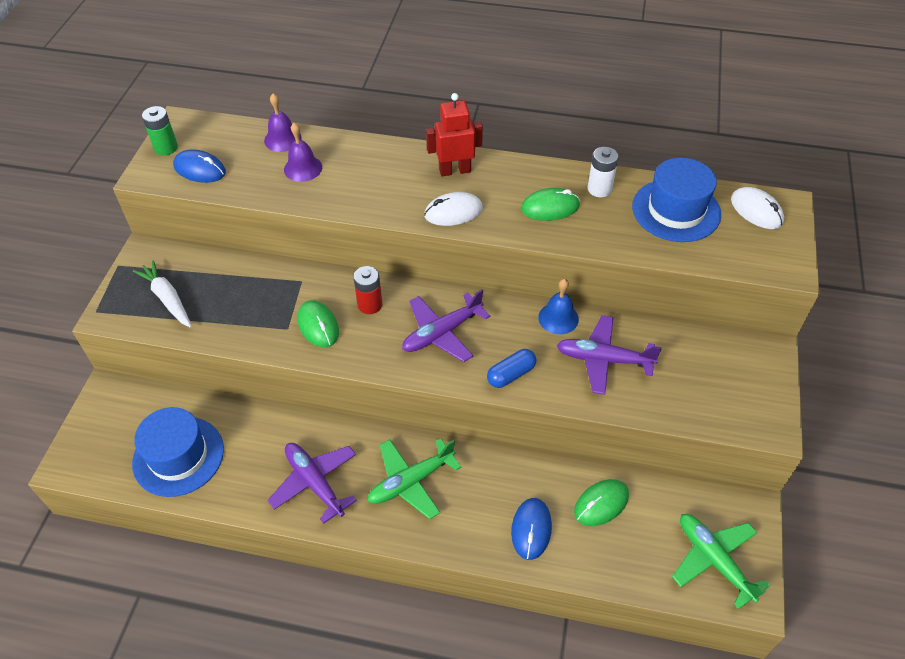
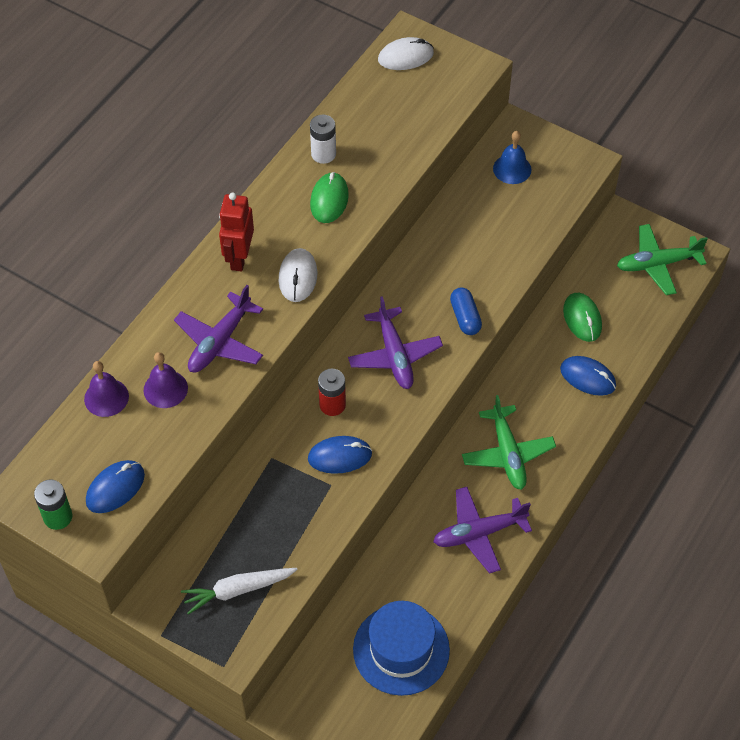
camera: 70 degrees left, 5 degrees up
green mouse [298,300,339,348] -> blue mouse [308,436,372,474]
blue bell [538,279,579,334] -> blue bell moved to [493,131,531,184]
purple plane [557,315,662,395] -> purple plane moved to [174,285,263,373]
blue hat [632,158,721,242] -> none

